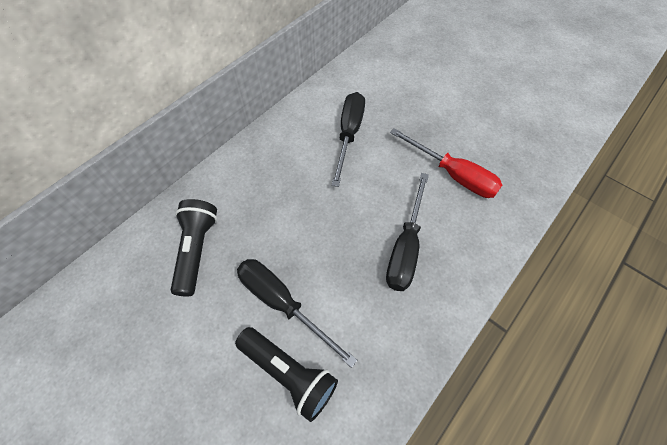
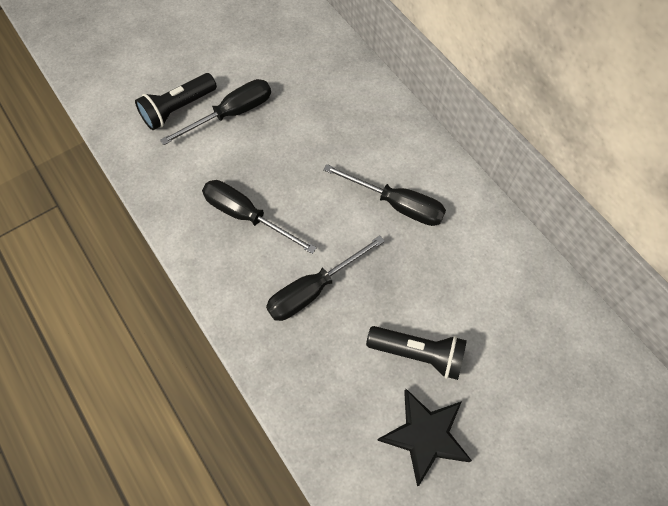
camera: 105 degrees right, 5 degrees up
black flashlight [171,199,217,296] -> black flashlight moved to [366,326,467,380]
red screwdriver [390,128,502,198] -> black screwdriver [266,236,385,321]
none -> black star [377,389,472,486]

